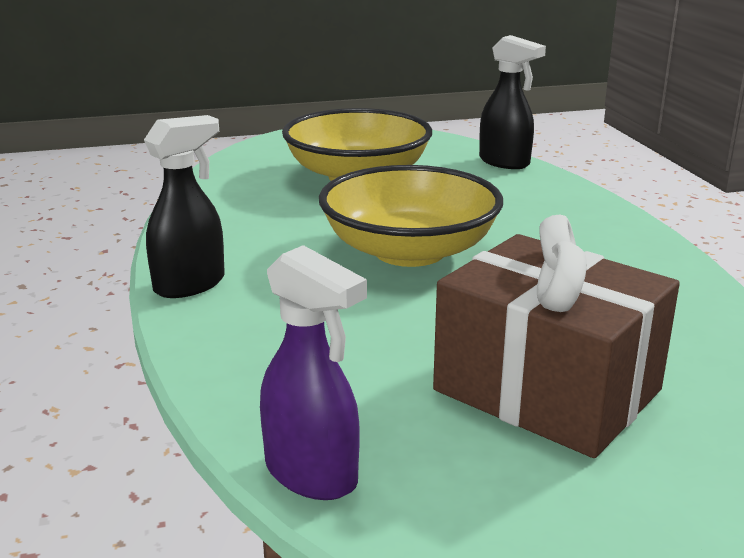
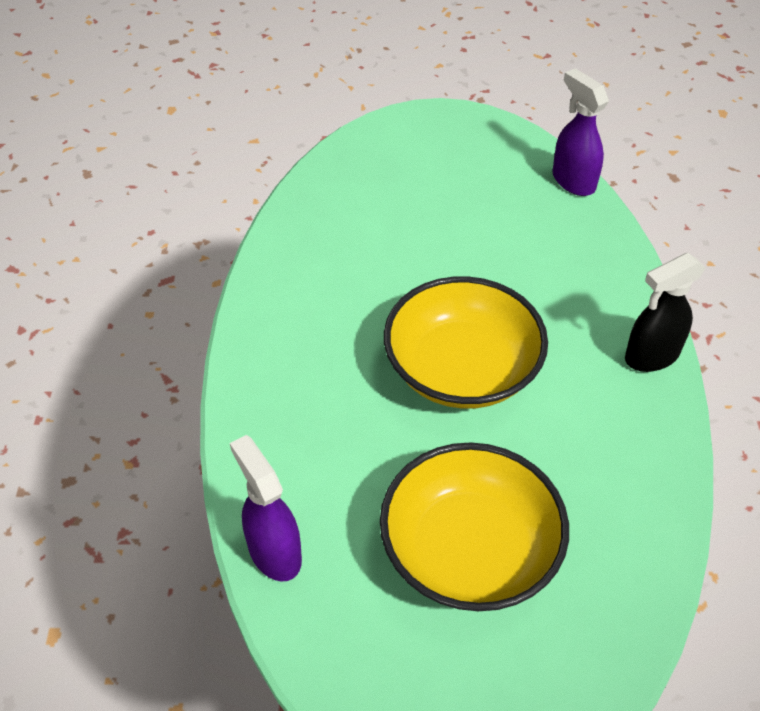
camera: 165 degrees left, 25 degrees up
brown gift [433,215,680,458] -> none
black spray bottle [479,35,546,169] -> purple spray bottle [230,435,302,581]

